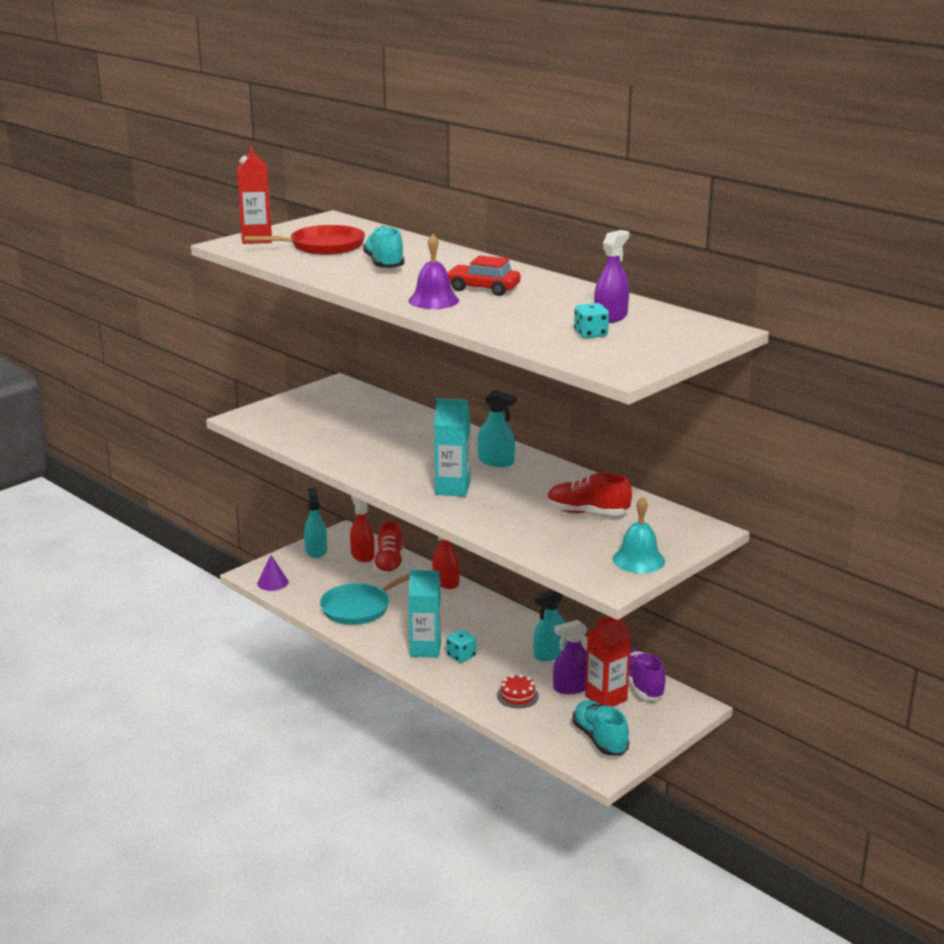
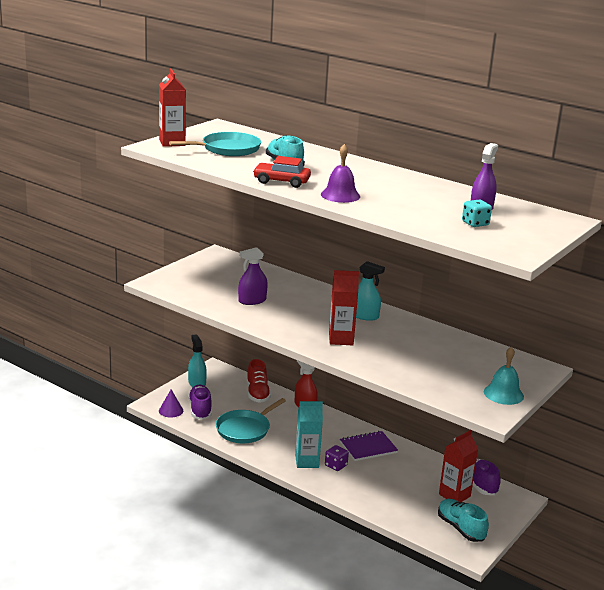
camera: 10 degrees left, 0 degrees up
red pan [244,225,365,255] -> turquoise pan [169,132,261,156]
red spray bottle [350,496,375,562] -> none
turquoise carton [434,398,470,497] -> red carton [329,270,359,345]
turquoise dice [446,629,477,663] -> purple dice [325,445,349,471]
red car [447,255,521,296] -> red car moved to [253,156,311,188]
red cake [497,674,539,708] -> none
turquoise spray bottle [533,589,567,661] -> none
red shoe [547,473,632,515] -> none
purple spray bottle [553,620,587,694] -> purple spray bottle moved to [238,247,268,305]
none -> purple shoe [188,385,212,420]
none -> purple notebook [340,431,398,461]

